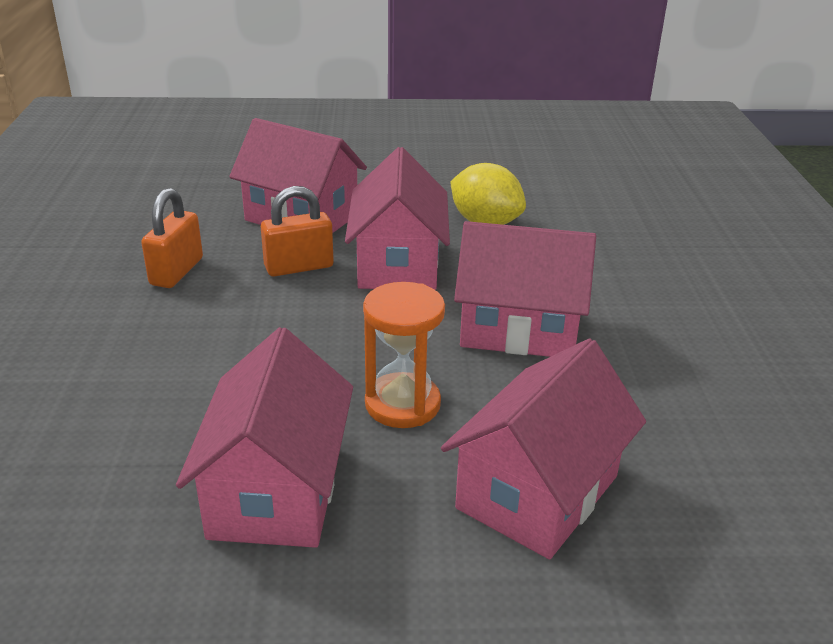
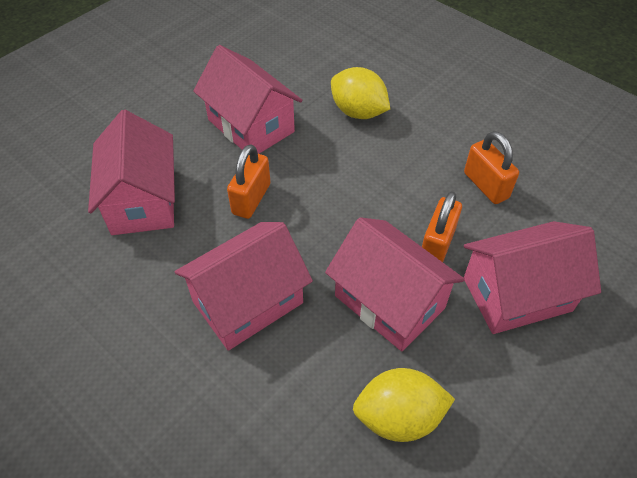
camera: 135 degrees right, 20 degrees up
orange hourglass [363,282,445,428] -> orange padlock [227,144,271,219]
none -> yellow lemon [331,67,390,119]

